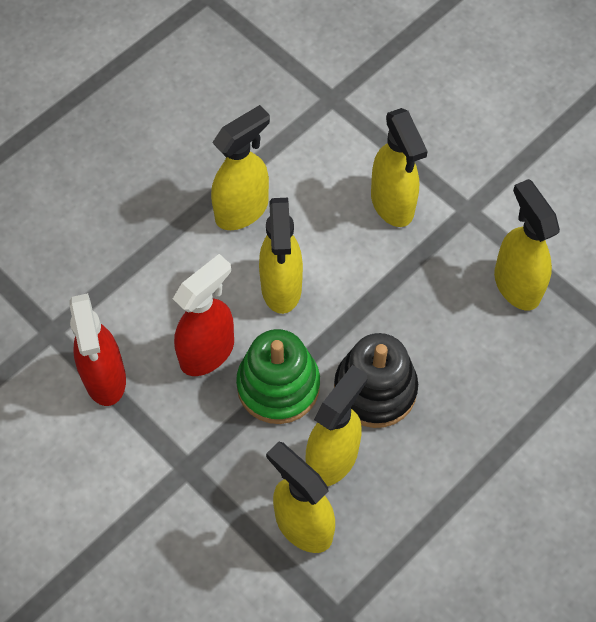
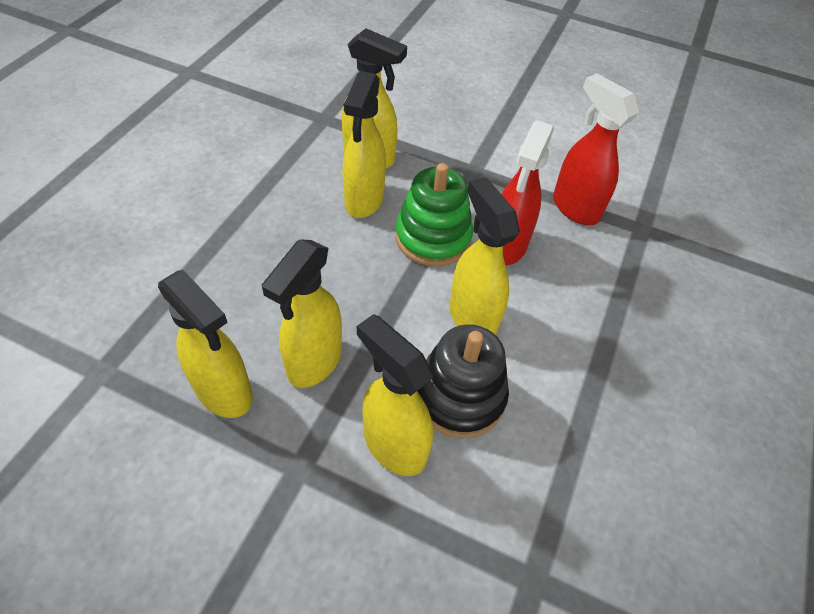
camera: 155 degrees right, 10 degrees down
yellow spray bottle [211,105,270,230] -> yellow spray bottle moved to [262,239,342,388]
black stacking toy [334,333,418,428] -> black stacking toy moved to [417,324,509,438]

